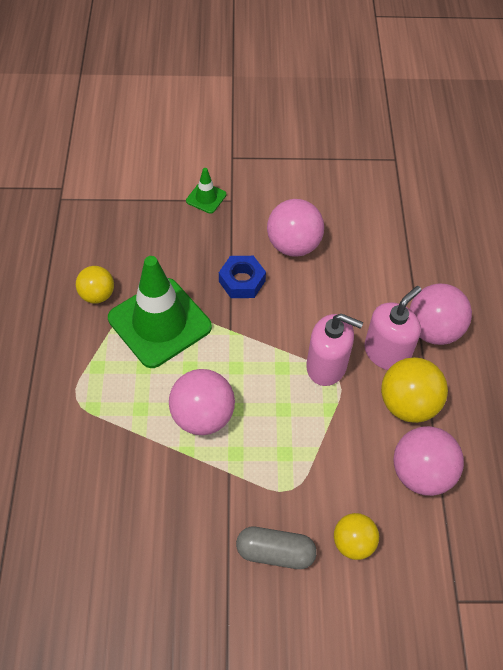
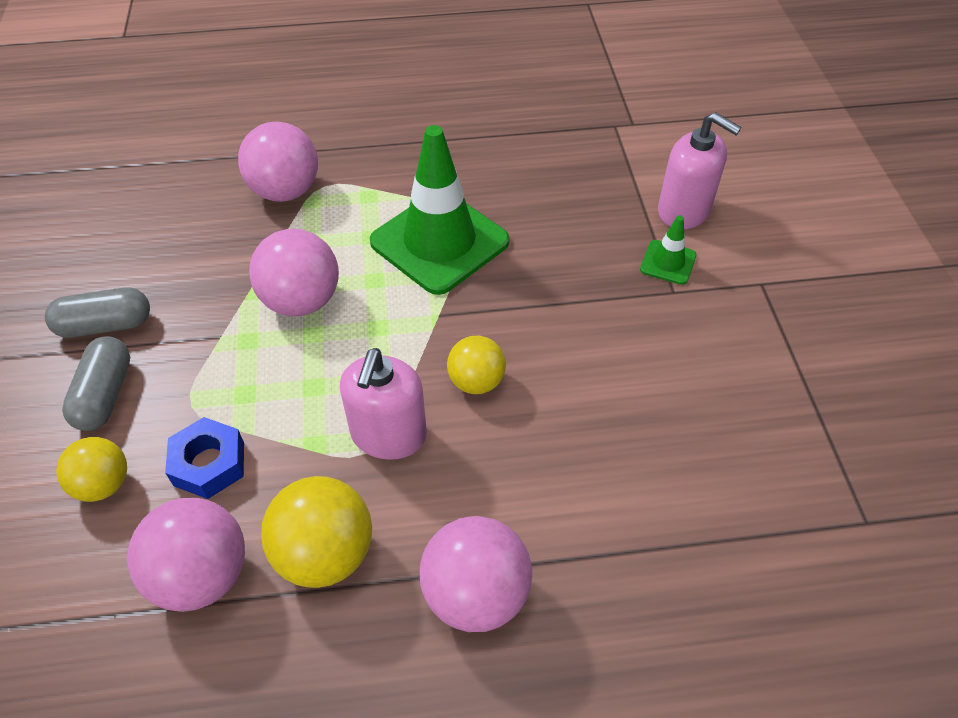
camera: 85 degrees right, 5 degrees down
yellow ball [76,266,114,304] -> yellow ball moved to [447,336,506,394]
blue nut [219,256,266,298] -> blue nut moved to [165,417,244,499]
pink ball [267,199,324,257] -> pink ball moved to [238,122,318,202]
pink soap dispenser [364,286,421,370] -> pink soap dispenser moved to [658,112,741,229]
none -> grey capsule [45,287,150,338]

